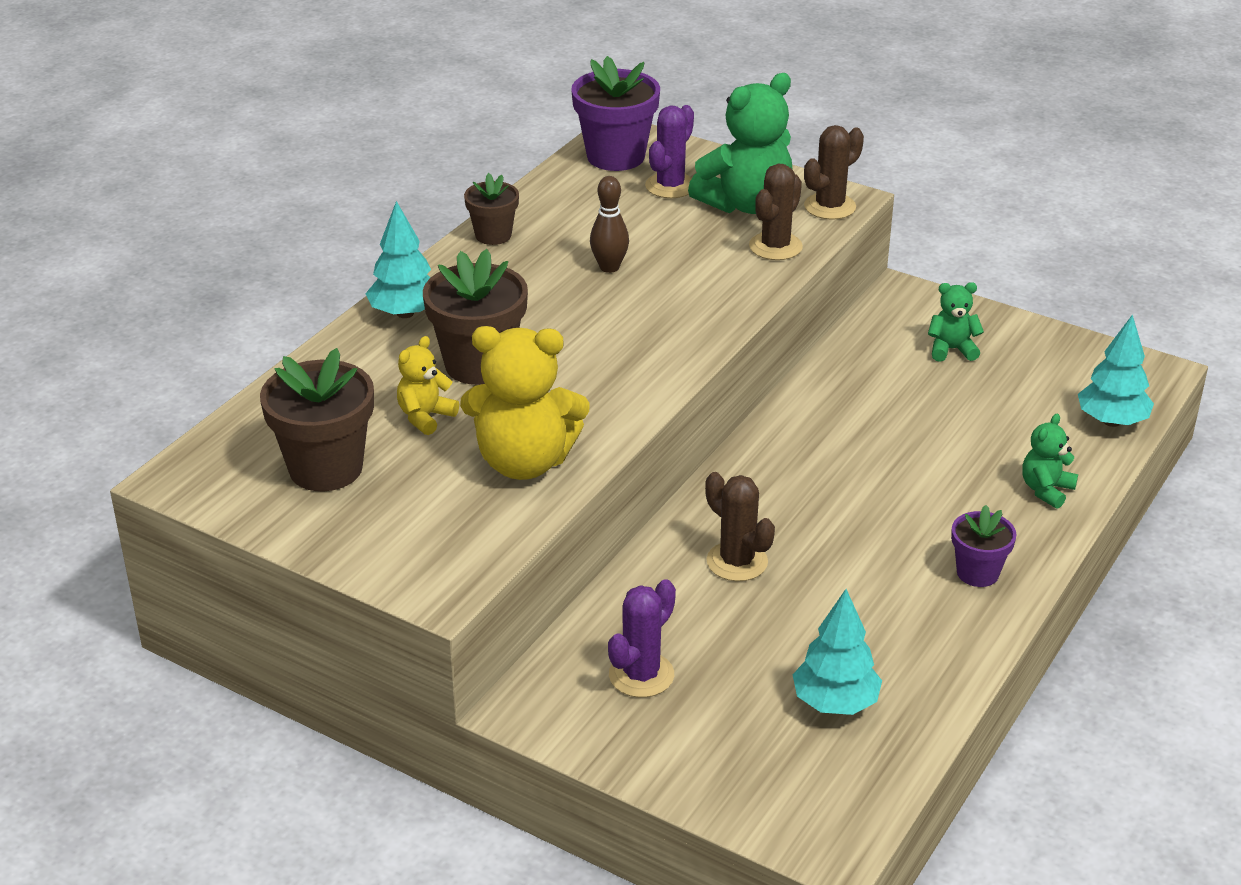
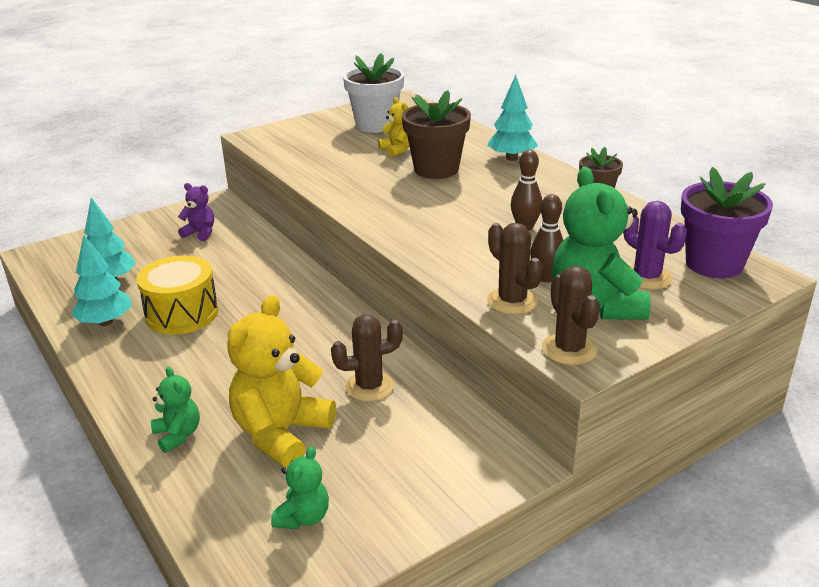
camera: 115 degrees right, 5 degrees down
brown flower pot [260,348,374,491] -> white flower pot [343,53,404,133]
yellow teddy bear [460,326,590,480] -> yellow teddy bear moved to [227,295,336,468]
purple cactus [608,579,676,697] -> purple teddy bear [178,183,214,241]
brown cactus [705,472,775,581] -> brown cactus moved to [331,315,403,402]
green teddy bear [928,282,984,362] -> green teddy bear moved to [271,447,329,530]
purple flower pot [951,505,1016,587] -> none
turquoise tree [1078,314,1154,427] -> turquoise tree moved to [71,235,132,326]
none -> yellow drum [136,255,218,335]
none -> brown bowling pin [530,194,563,282]

